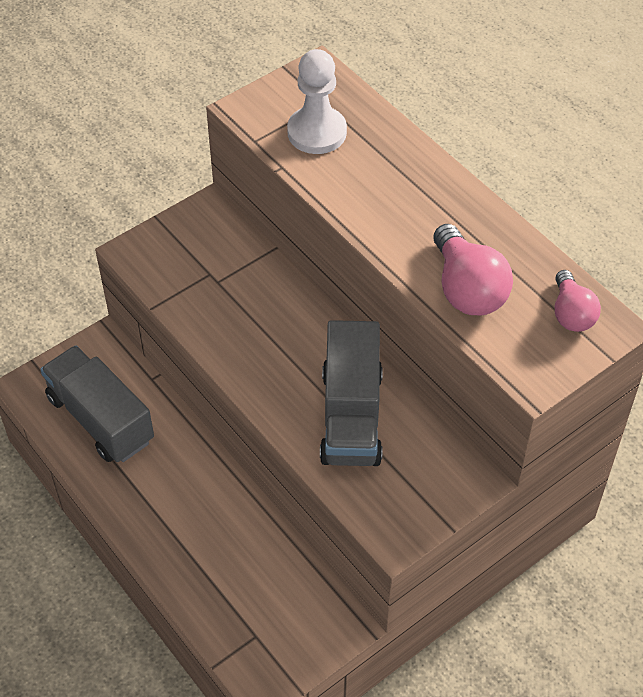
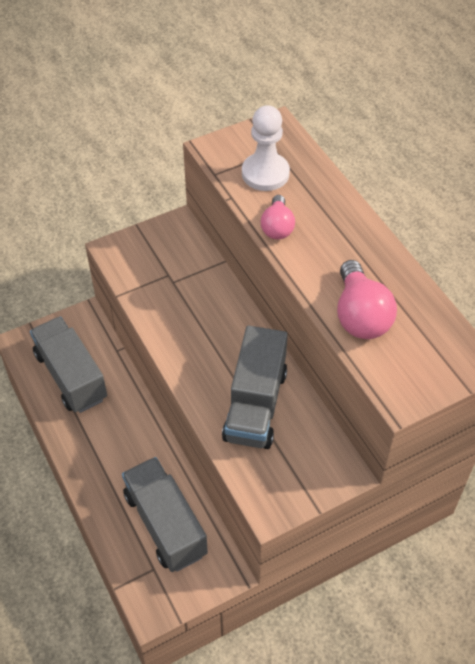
camera: 10 degrees right, 0 degrees up
pink light bulb [555,270,601,332] -> pink light bulb moved to [261,195,295,239]
none -> grey truck [122,457,208,572]

